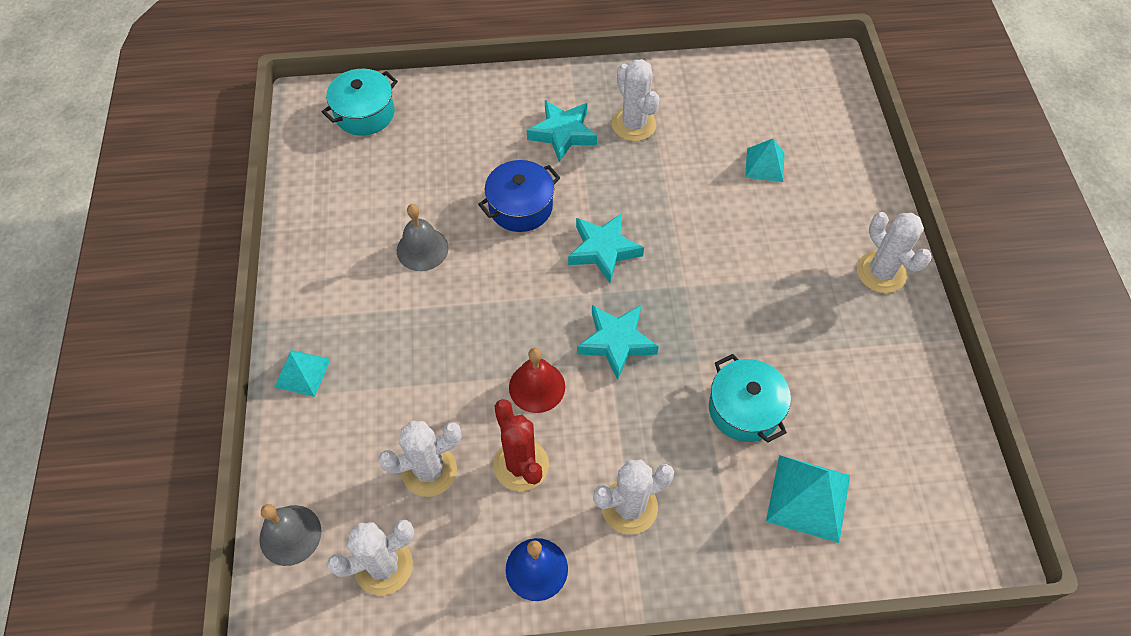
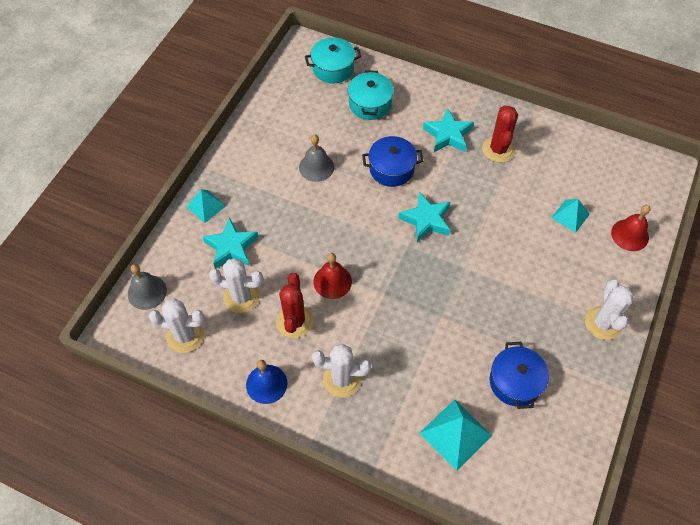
camera: 30 degrees right, 0 degrees up
turquoise star [577,305,659,380] -> turquoise star moved to [202,217,259,269]
white cactus [612,59,660,141] -> red cactus [482,106,518,163]
turquoise pot [709,354,791,443] -> turquoise pot moved to [348,70,394,120]
none -> blue pot [490,342,549,409]
none -> red bell [611,205,651,251]

